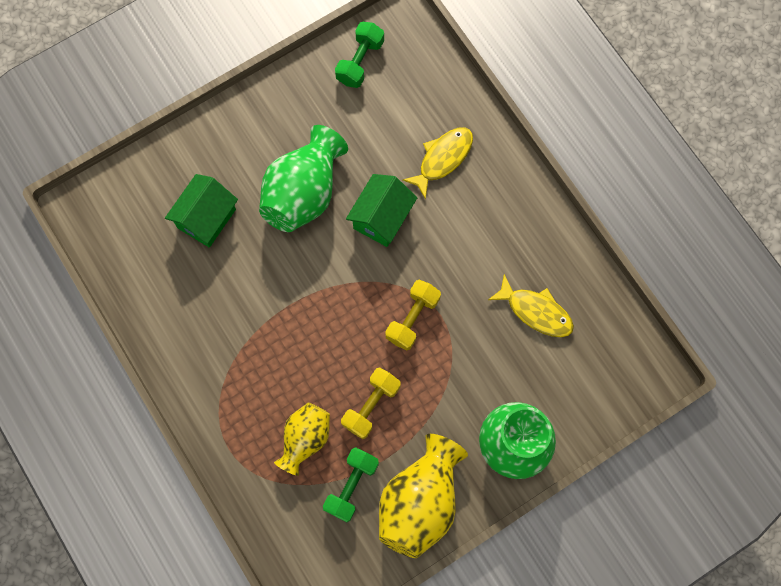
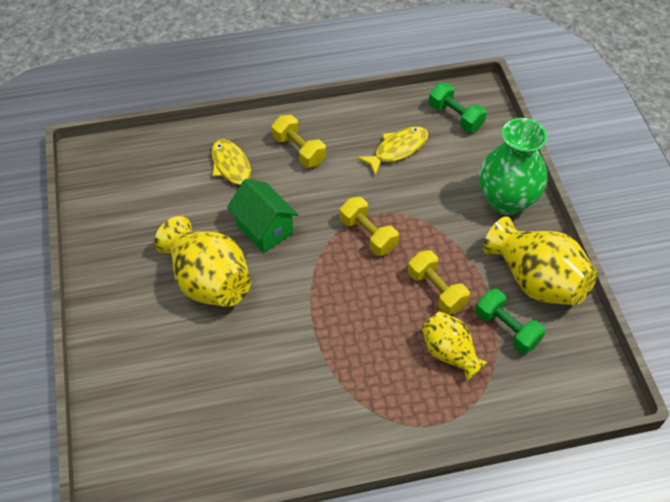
camera: 70 degrees left, 20 degrees down
green house [165,174,238,248] -> none
green vase [259,125,348,232] -> yellow vase [154,216,251,307]
green dumbbell [335,22,384,88] -> green dumbbell moved to [429,83,487,132]
none -> yellow dumbbell [272,115,326,168]

